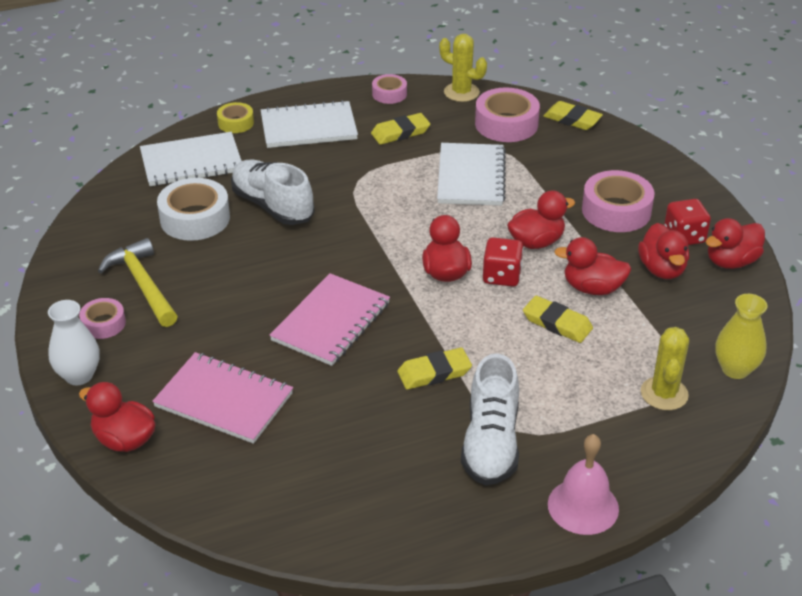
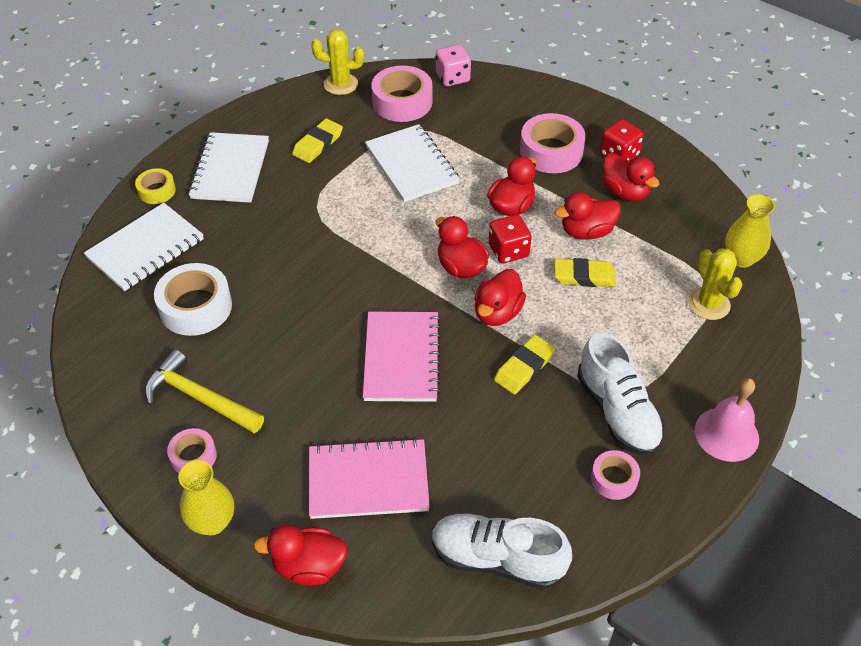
camera: 30 degrees left, 10 degrees up
white vase [48,300,100,385] -> yellow vase [178,460,234,535]
white shoe [231,160,315,225] -> white shoe moved to [432,513,572,589]
white notebook [261,100,358,148] -> white notebook turned 45 degrees counterclockwise [188,132,269,203]
pink tape [372,74,407,104] -> pink tape moved to [591,450,640,500]
yellow eraser [543,101,603,130] -> pink dice [436,45,471,86]
red duck [706,218,765,269] -> red duck moved to [474,269,526,326]

